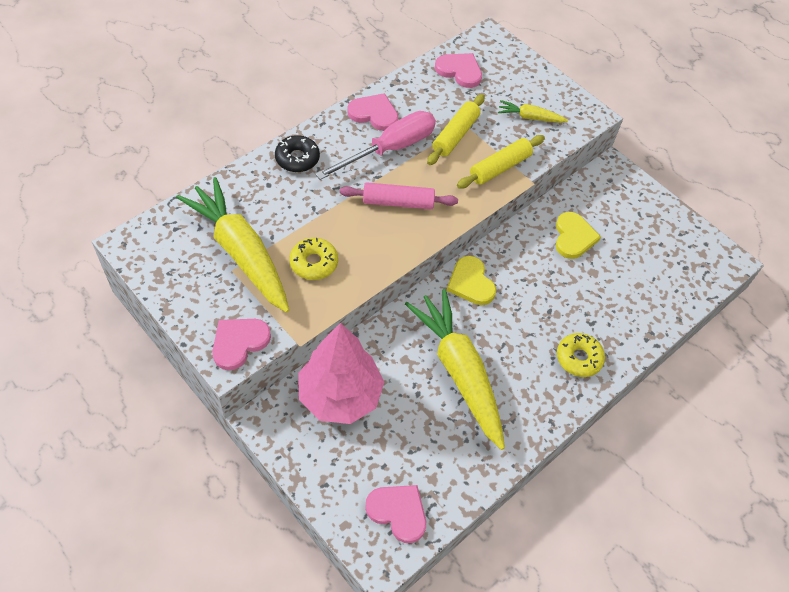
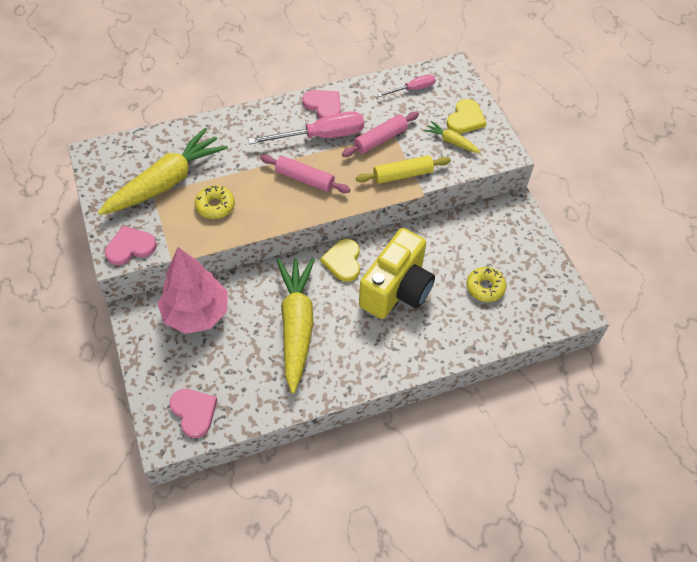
camera: 25 degrees right, 0 degrees up
yellow carrot [176,177,289,313] -> yellow carrot turned 60 degrees clockwise [98,128,228,215]
black donut [275,135,320,172] -> none
yellow rolling pin [427,94,485,165] -> pink rolling pin [342,112,419,157]
pink heart [435,53,482,88] -> pink screwdriver [378,74,436,97]
yellow heart [556,212,601,259] -> yellow heart moved to [447,99,486,134]
yellow donut [557,333,605,377] -> yellow donut moved to [466,267,506,302]
none -> yellow camera [359,228,435,319]

